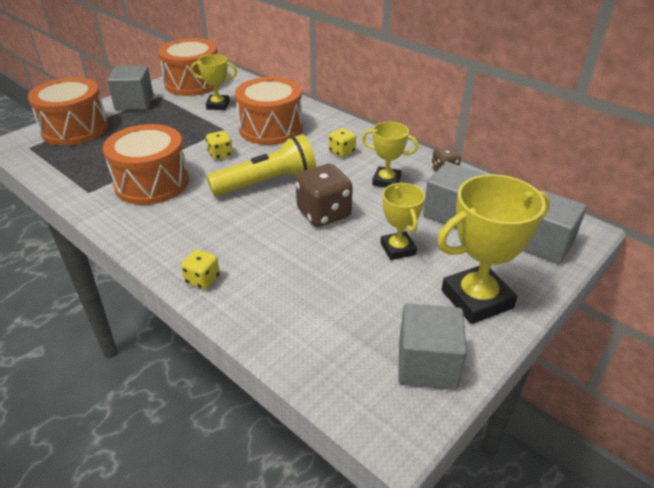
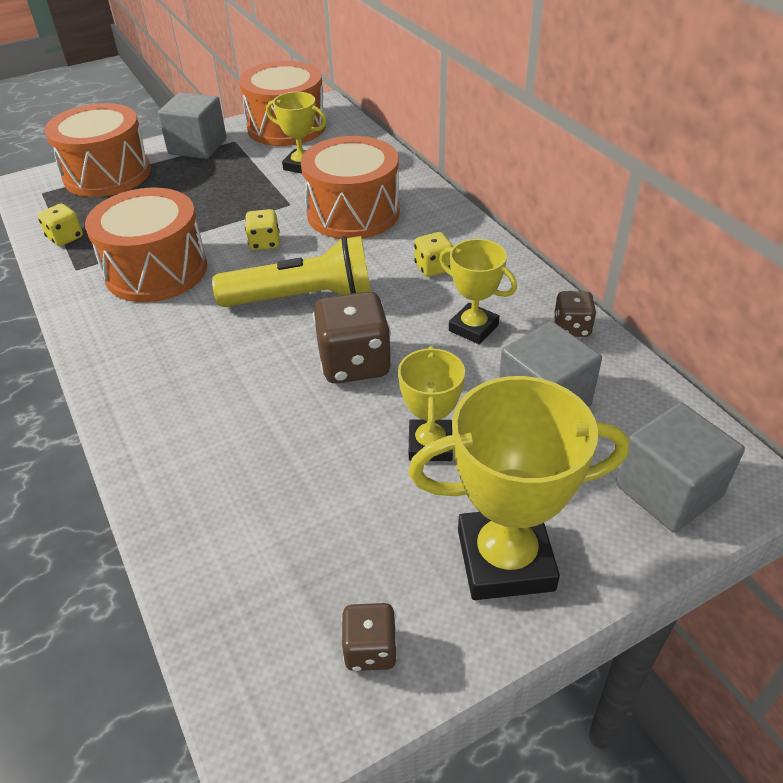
camera: 20 degrees right, 5 degrees up
yellow dice [181,249,220,290] -> yellow dice moved to [38,204,83,246]
grey cube [398,304,467,390] -> brown dice [341,603,397,671]

